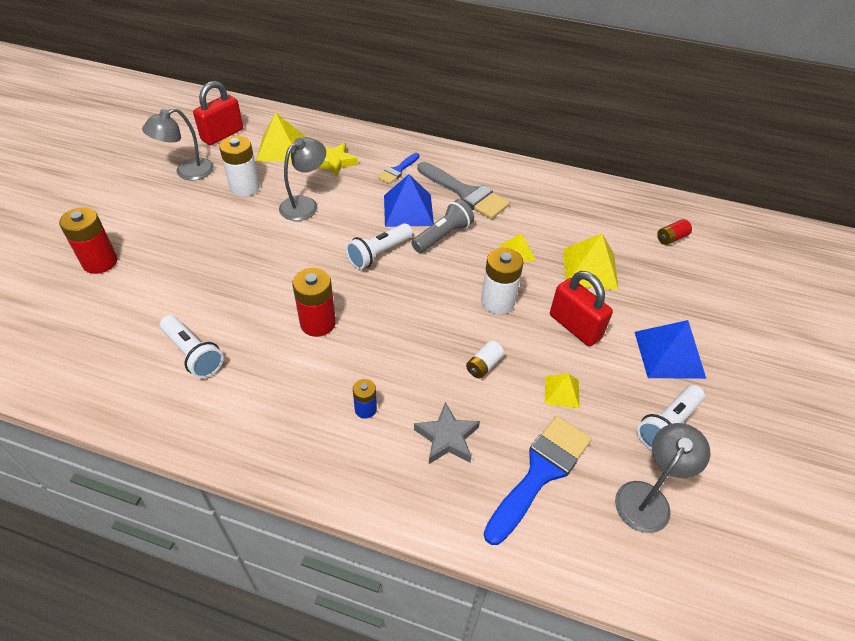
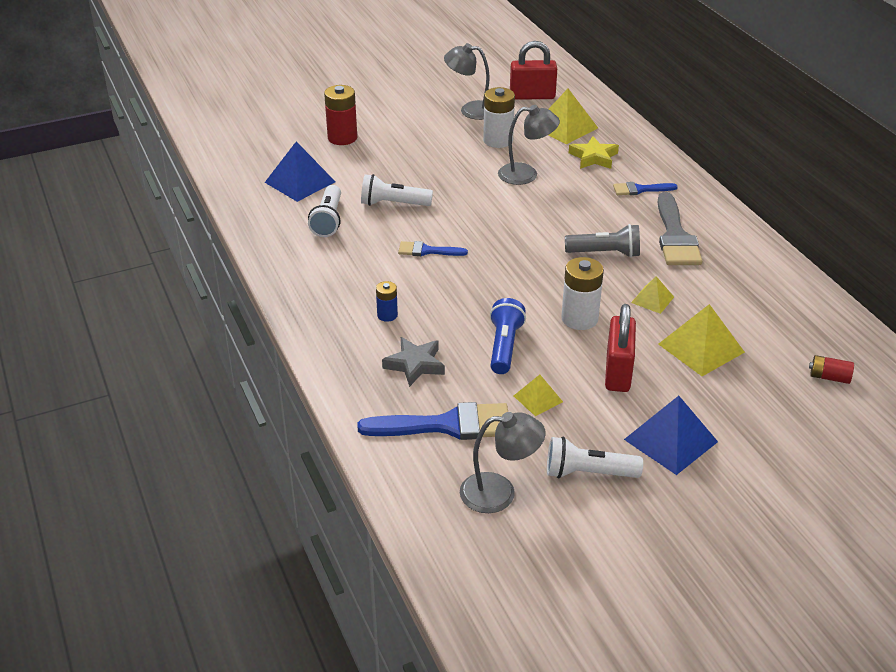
camera: 50 degrees right, 10 degrees down
red battery [292,268,336,337] -> blue brush [398,241,468,256]
white flashlight [346,223,413,270] -> white flashlight moved to [361,174,433,206]
blue pyramid [384,174,434,227] -> blue pyramid moved to [264,141,335,202]
white battery [466,341,504,379] -> blue flashlight [490,298,526,374]

